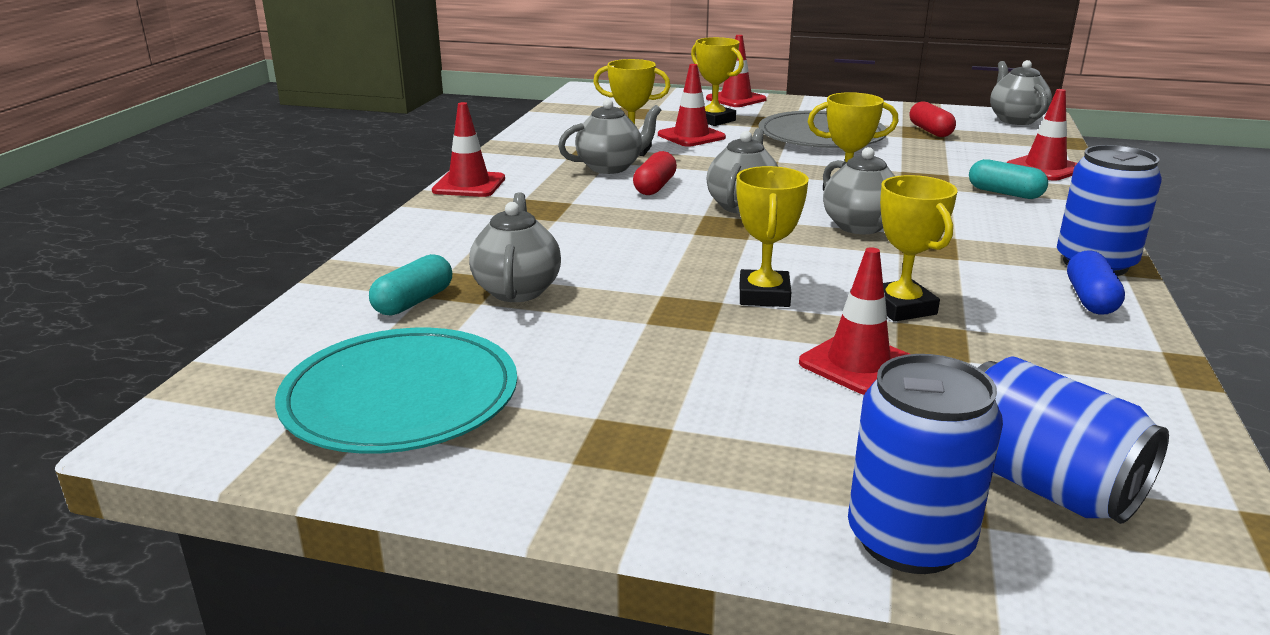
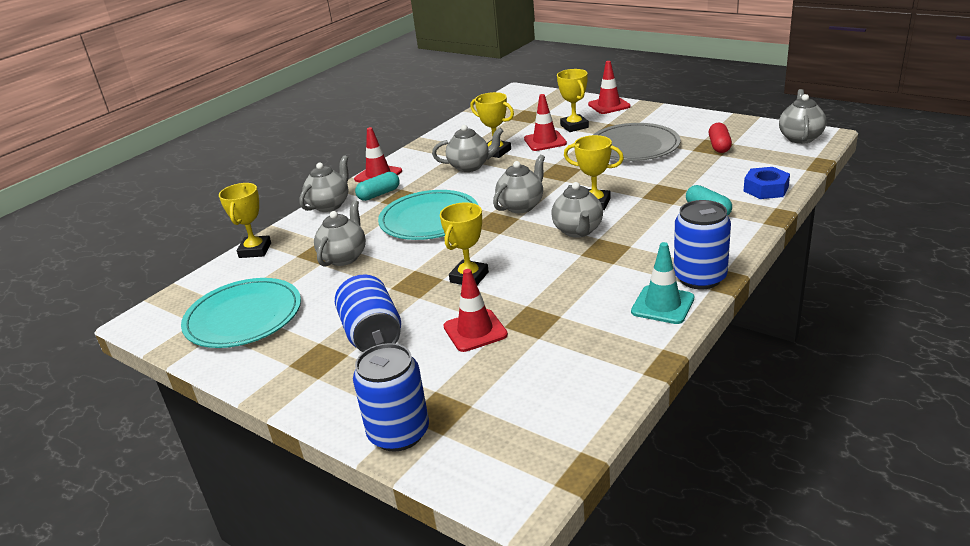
camera: 25 degrees right, 5 degrees up
turquoise capsule [369,254,452,316] -> turquoise capsule moved to [355,172,400,201]
red capsule [633,151,677,195] -> none
yellow trophy [880,175,958,322] -> yellow trophy moved to [219,183,271,258]
blue can [978,356,1169,524] -> blue can moved to [335,274,401,352]
red traffic cone [1006,89,1077,181] -> blue nut [744,167,790,199]
blue capsule [1067,250,1125,315] -> turquoise traffic cone [631,242,694,324]
none -> grey teapot [299,155,349,212]
none -> turquoise plate [378,190,479,240]

